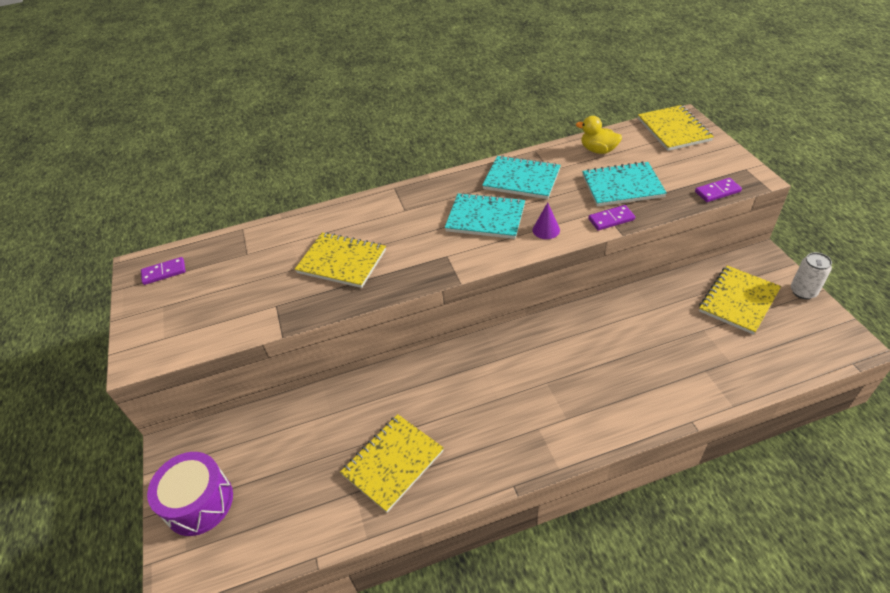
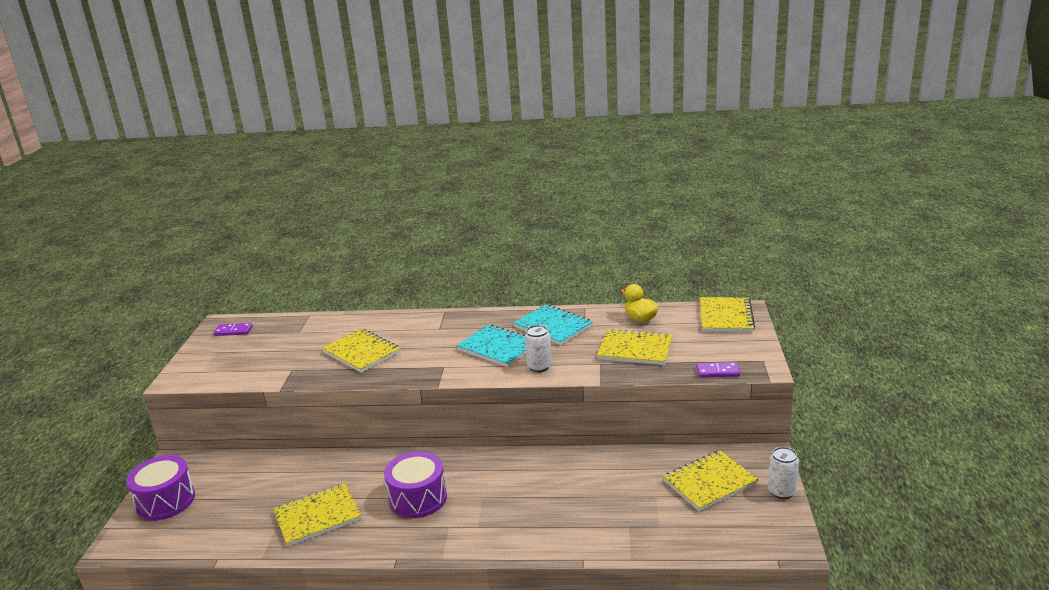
camera: 20 degrees right, 20 degrees down
purple cone [533,202,560,239] -> white can [525,325,552,372]
turquoise notebook [582,161,667,206] -> yellow notebook [597,329,673,365]
purple domino [588,205,635,231] -> none
none -> purple drum [384,451,447,518]

